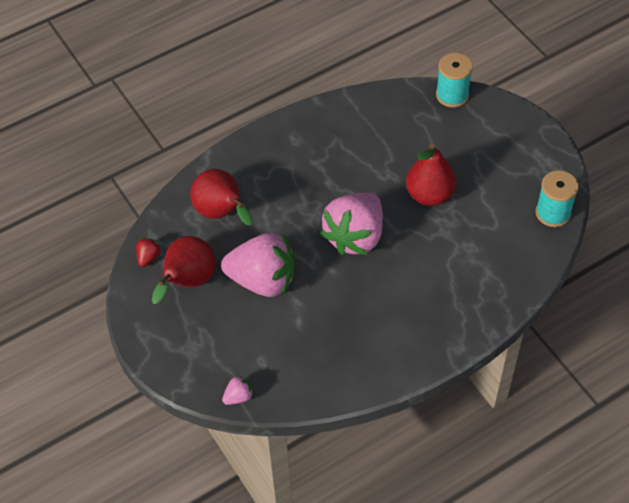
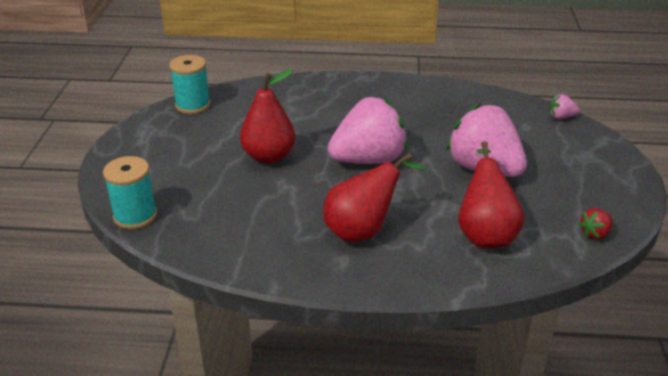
camera: 145 degrees left, 20 degrees down
red pear [152,236,216,304] -> red pear moved to [323,153,426,242]

